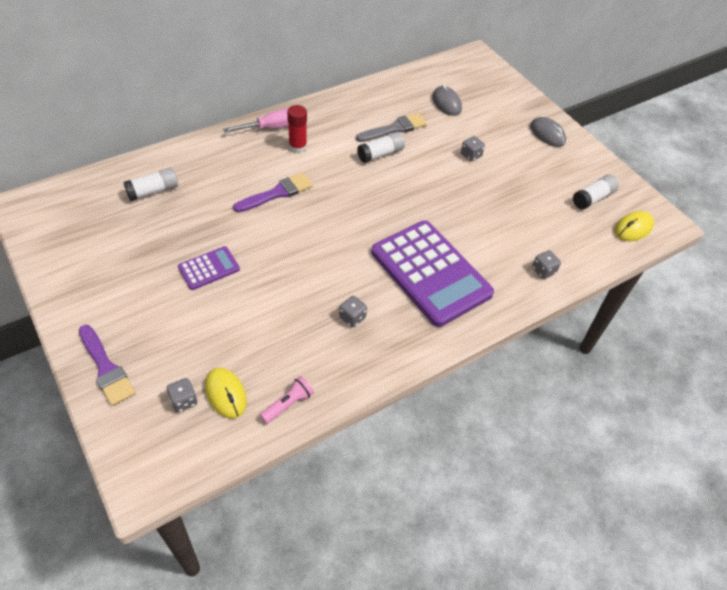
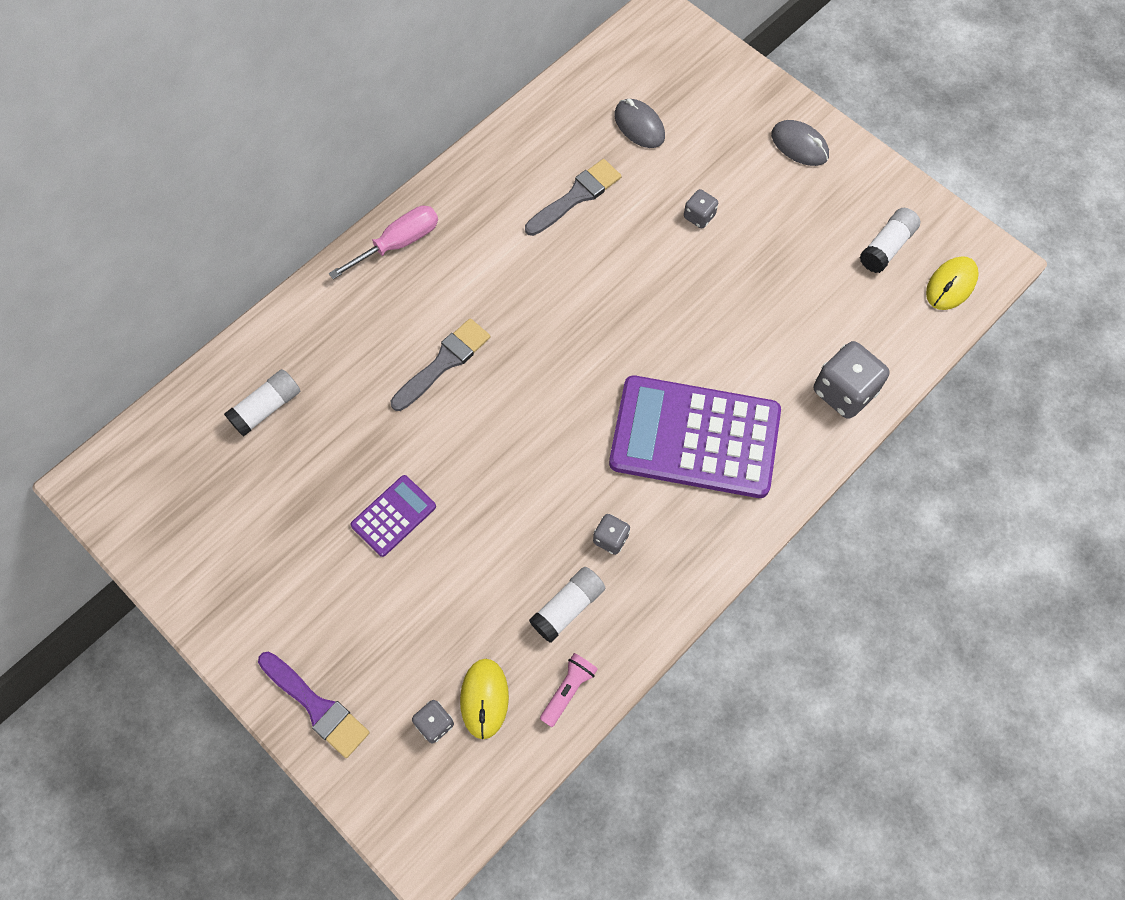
camera: 10 degrees left, 15 degrees up
yellow mouse [205,367,247,419] -> yellow mouse turned 45 degrees clockwise [460,659,509,739]
purple brush [233,173,313,212] -> grey brush [391,318,490,411]
red glue stick [287,105,307,153] -> none
white glue stick [357,132,405,163] -> white glue stick moved to [529,567,605,643]
purple calculator [371,221,494,327] -> purple calculator turned 150 degrees clockwise [609,375,781,498]
grey dice [532,250,561,279] -> grey dice [814,341,890,419], size x1.88

